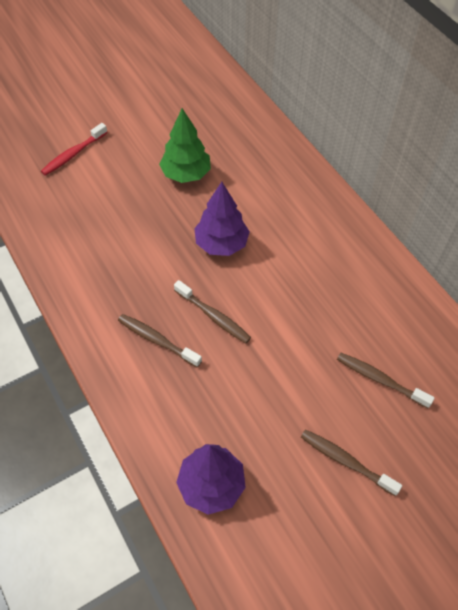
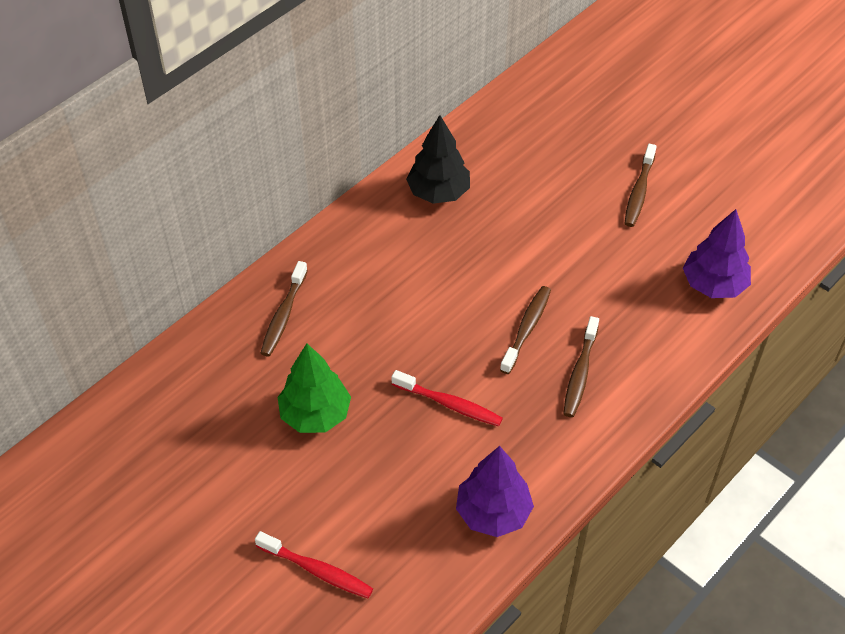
camera: 105 degrees left, 5 degrees down
purple tree [194,182,250,256] -> purple tree moved to [456,446,534,537]
brown toothbrush [337,353,435,408] -> brown toothbrush moved to [261,261,308,356]
none -> red toothbrush [391,370,503,426]
none -> black tree [406,115,470,204]

